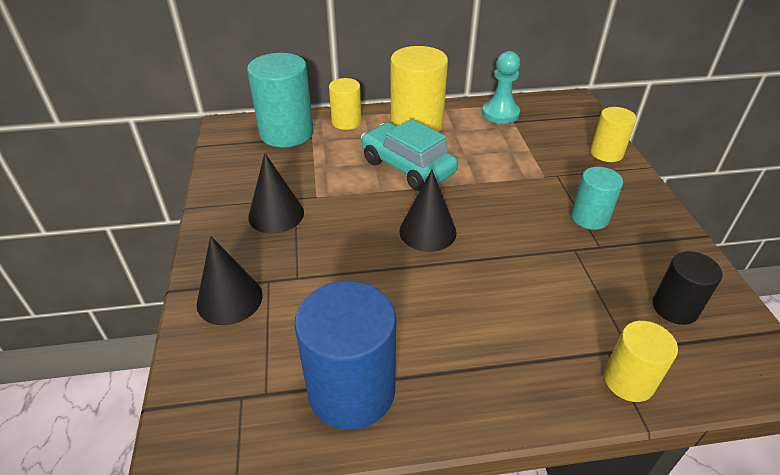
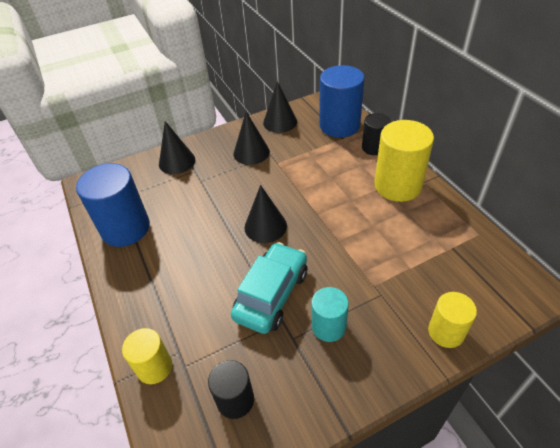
camera: 75 degrees right, 5 degrees up
turquoise cylinder [247,53,314,147] -> blue cylinder [319,65,365,138]
yellow cylinder [329,78,362,130] -> black cylinder [362,113,391,155]
turquoise car [361,119,458,191] -> turquoise car moved to [231,242,307,334]
turquoise pawn [482,51,520,124] -> none
none -> black cone [263,81,297,133]

